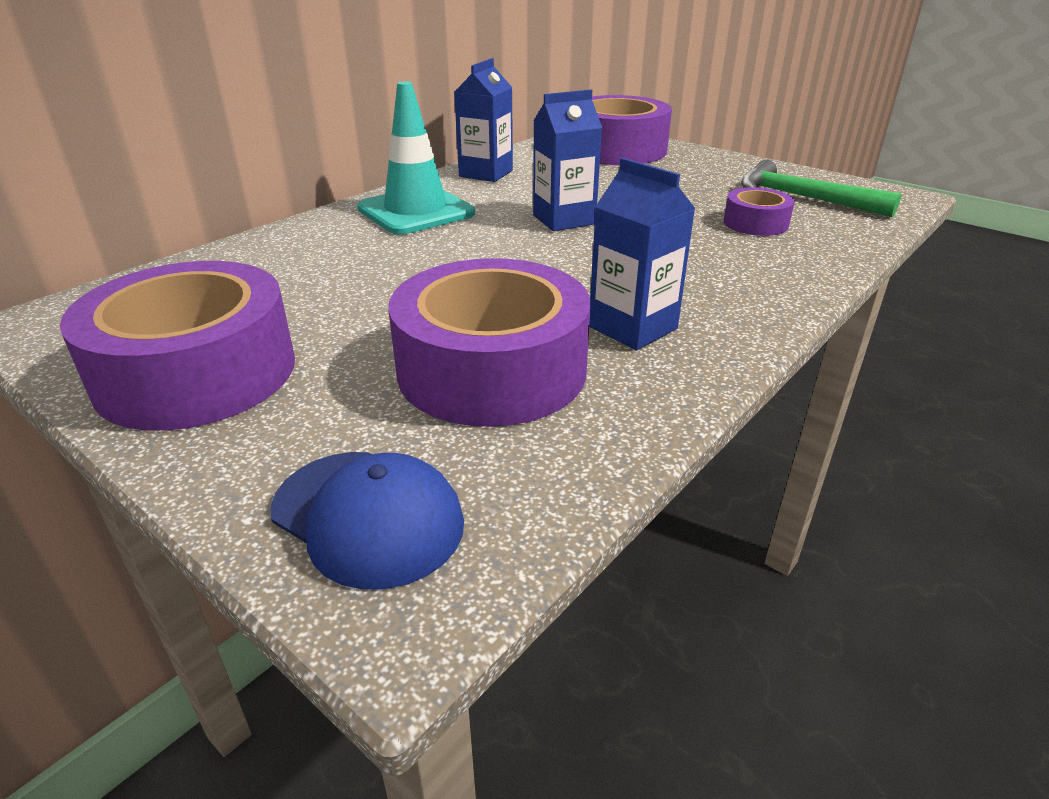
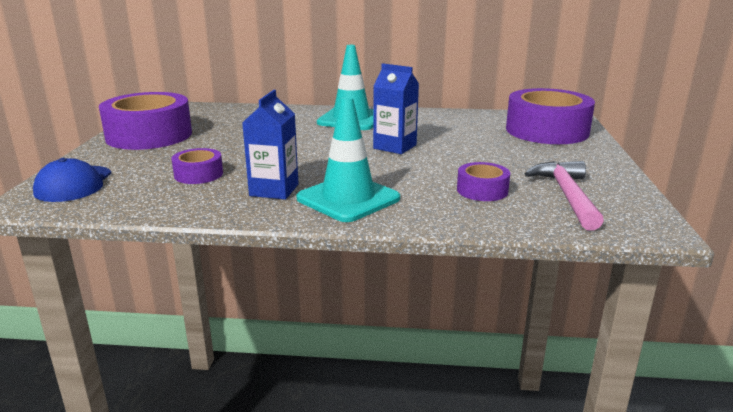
camera: 55 degrees right, 10 degrees down
purple tape [388,258,591,427] -> purple tape [171,148,223,184], size x0.49
blue carton [454,58,513,182] -> none
green hammer [741,160,901,217] -> pink hammer [525,161,604,231]
none -> turquoise traffic cone [296,96,400,222]

